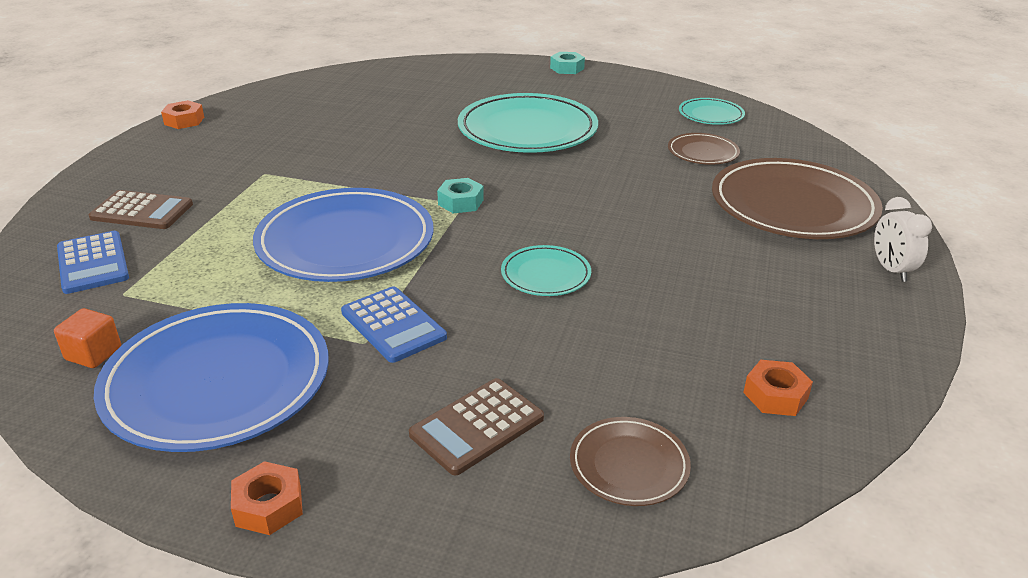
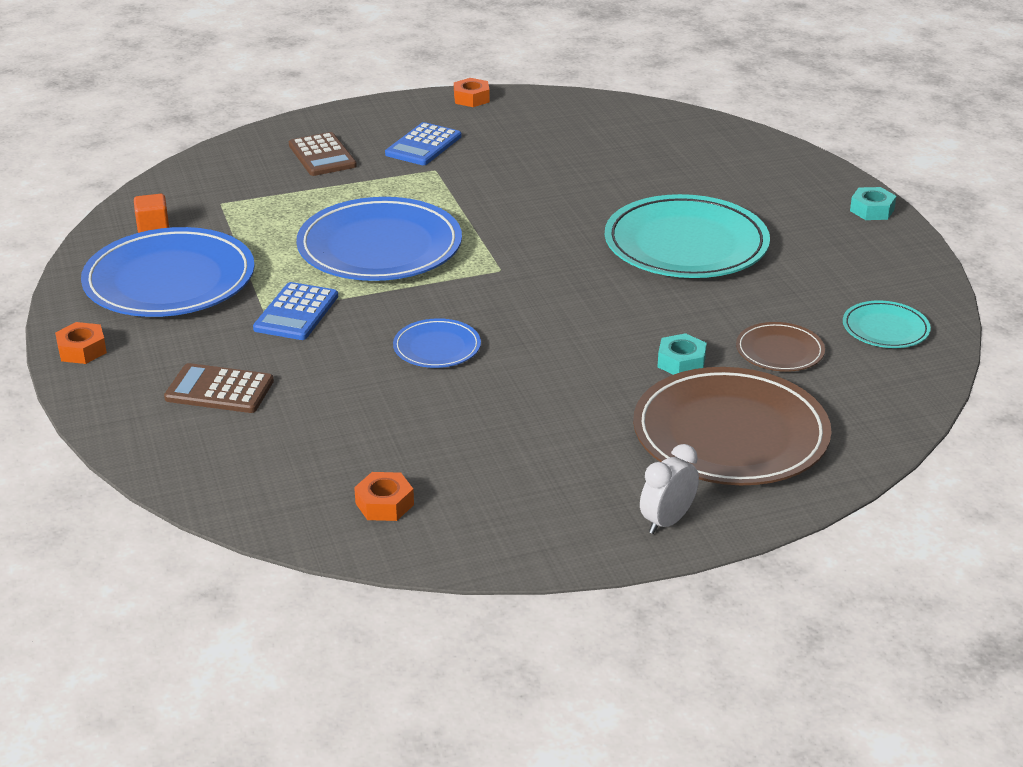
camera: 55 degrees right, 0 degrees up
blue calculator [57,231,129,294] -> blue calculator moved to [385,122,461,165]
turquoise nut [437,178,484,213] -> turquoise nut moved to [658,333,707,375]
turquoise plate [501,245,591,296] -> blue plate [393,318,481,368]
brown plate [570,417,691,506] -> none

